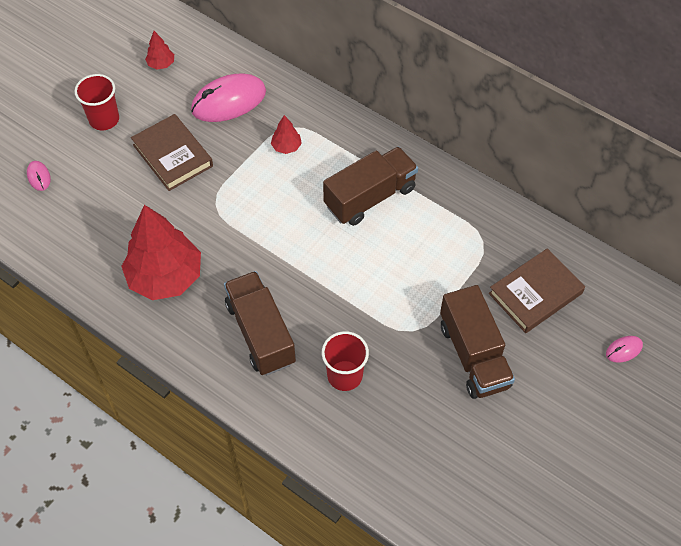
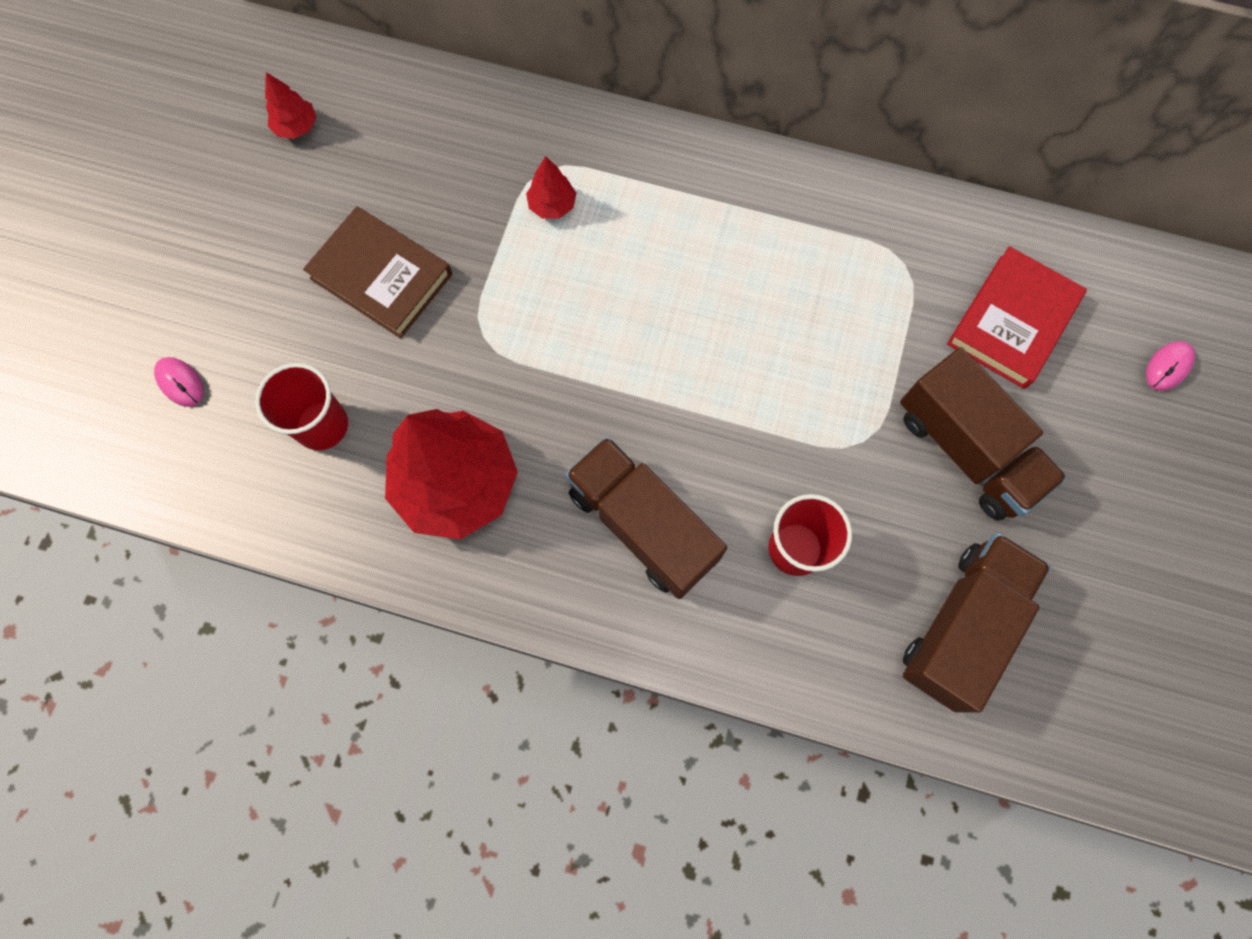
camera: 20 degrees left, 15 degrees up
red cup [75,74,119,130] -> red cup moved to [255,363,348,450]
pink mouse [191,74,266,122] -> none
brown truck [323,146,418,226] -> brown truck moved to [903,533,1051,713]
brown book [489,248,585,333] -> red book [947,246,1087,389]

